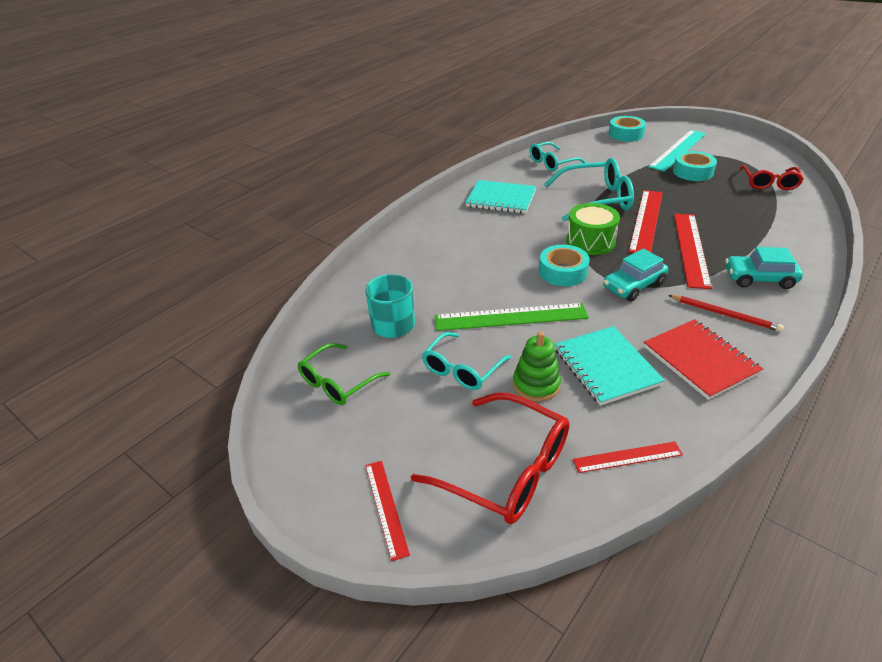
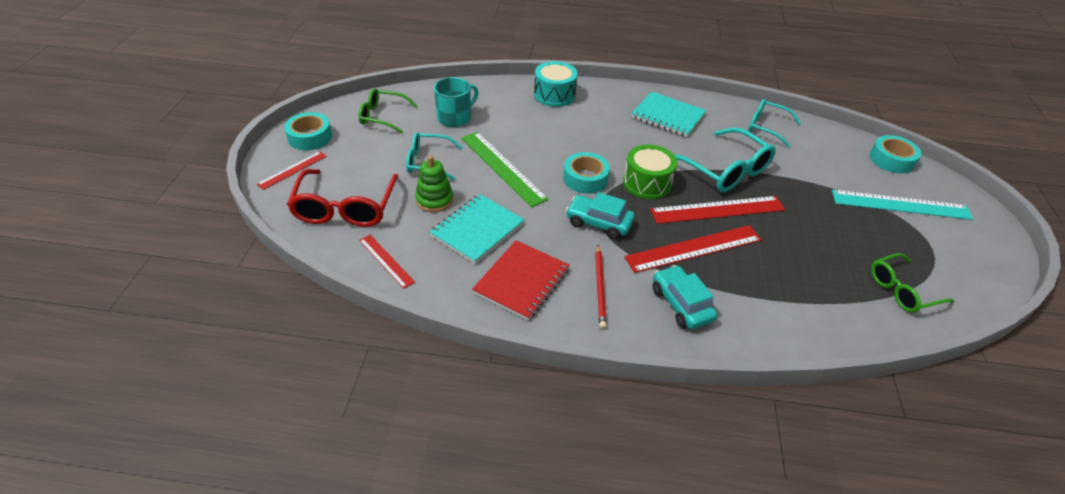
camera: 55 degrees right, 5 degrees up
turquoise notebook [465,180,536,213] -> turquoise notebook turned 45 degrees counterclockwise [631,92,706,137]
turquoise tape [673,151,717,181] -> turquoise tape moved to [284,112,332,150]
red glasses [740,165,804,190] -> green glasses [871,253,954,313]
none -> turquoise drum [534,61,578,107]

